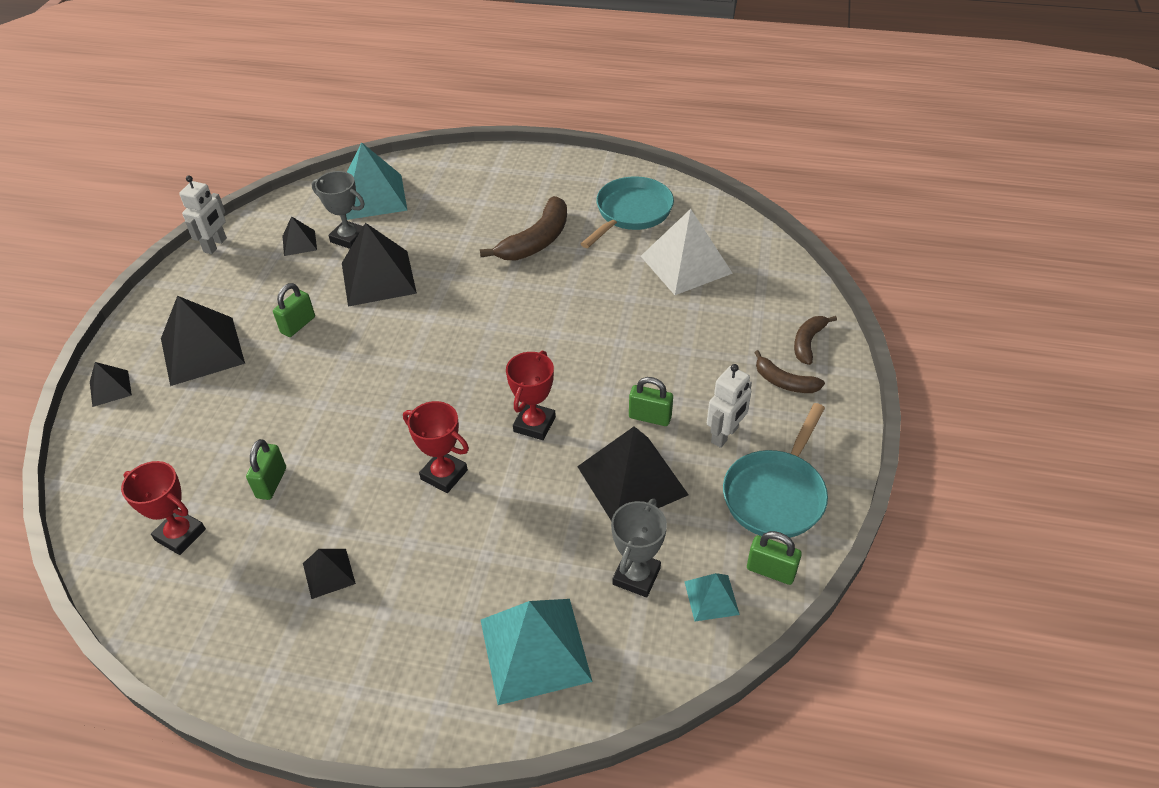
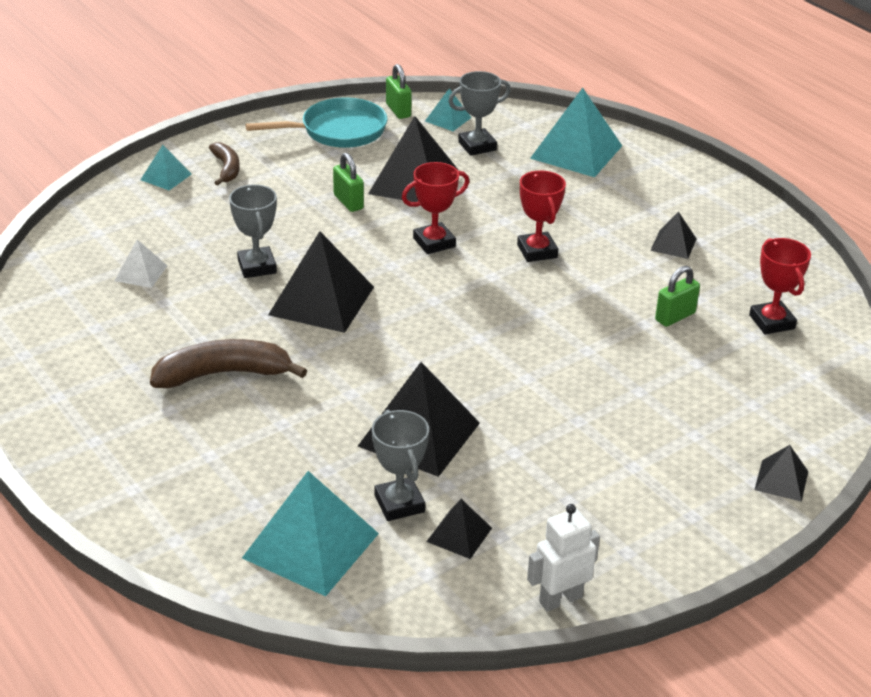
camera: 140 degrees left, 10 degrees down
black pyramid [161,296,245,386] -> black pyramid moved to [268,231,374,333]
green padlock [273,283,315,337] -> none
turquoise pan [581,176,674,248] -> none
white pyramid [641,209,733,295] -> white pyramid [115,239,167,288], size x0.50
white robot [707,364,752,448] -> none
brown banana [794,316,837,365] -> turquoise pyramid [141,145,192,190]
none -> grey trophy [229,184,277,278]

